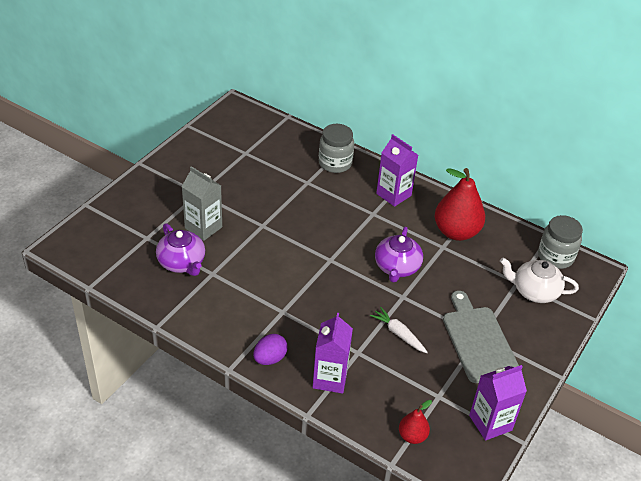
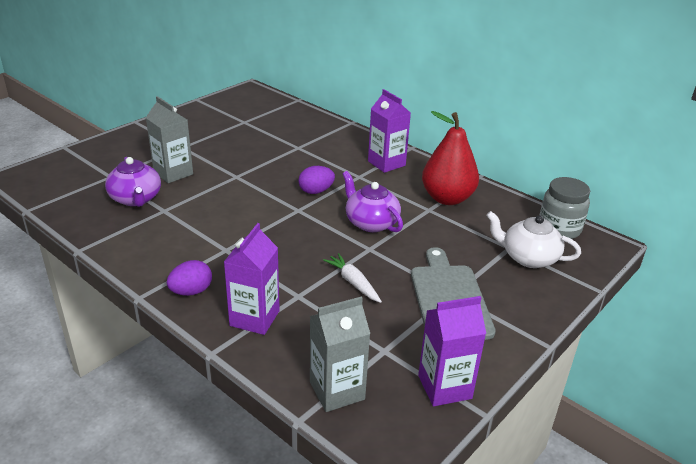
camera: 10 degrees right, 10 degrees down
grey jar [319,124,354,173] -> none
purple teapot [375,227,423,282] -> purple teapot turned 120 degrees clockwise [343,171,403,232]
red pear [399,400,432,444] -> grey carton [310,297,370,412]
none -> purple egg [298,166,335,194]

